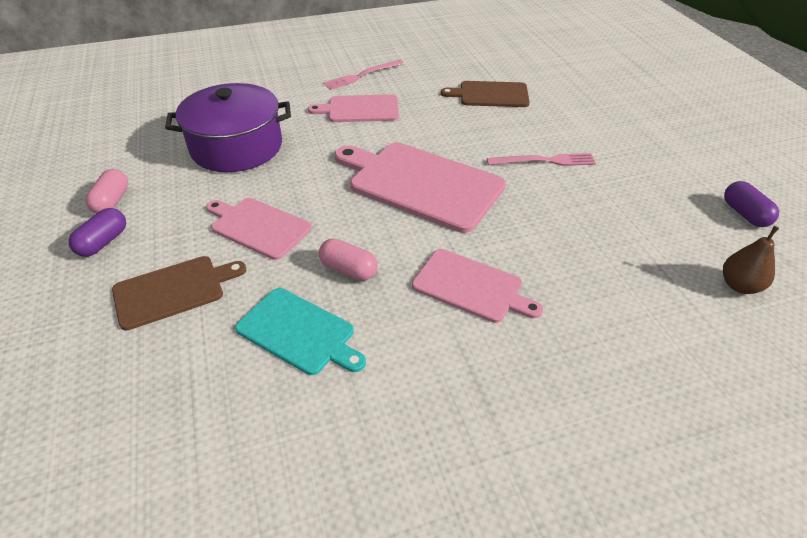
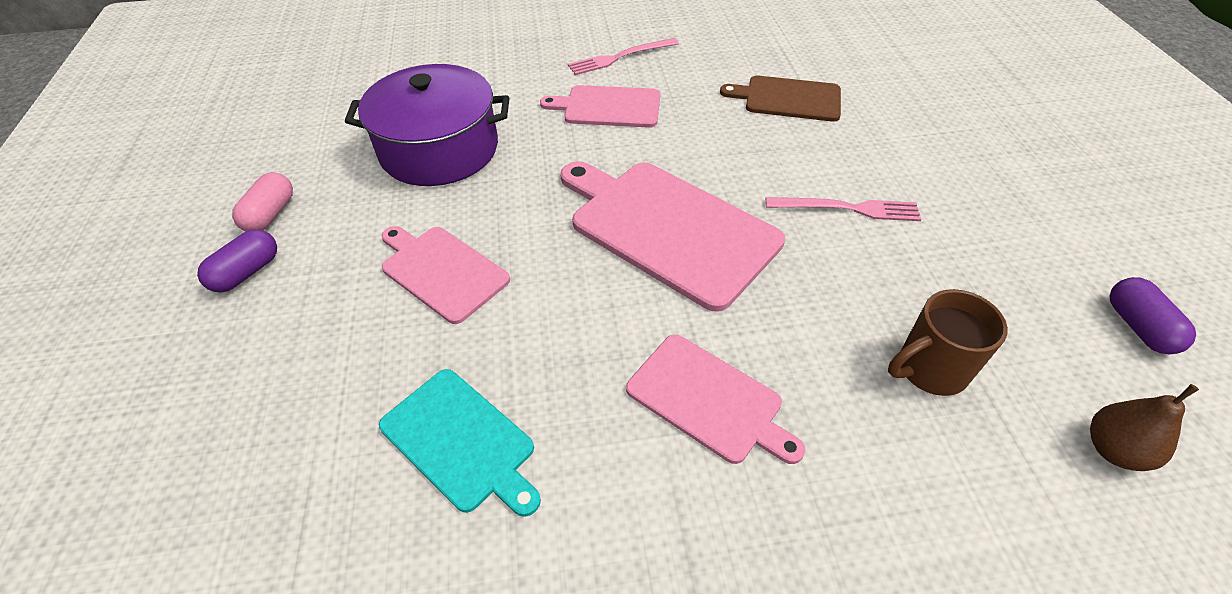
camera: 10 degrees right, 5 degrees up
brown cutting board [112,256,246,330] -> none
pink capsule [319,238,378,281] -> none
none -> brown mug [888,289,1008,396]

